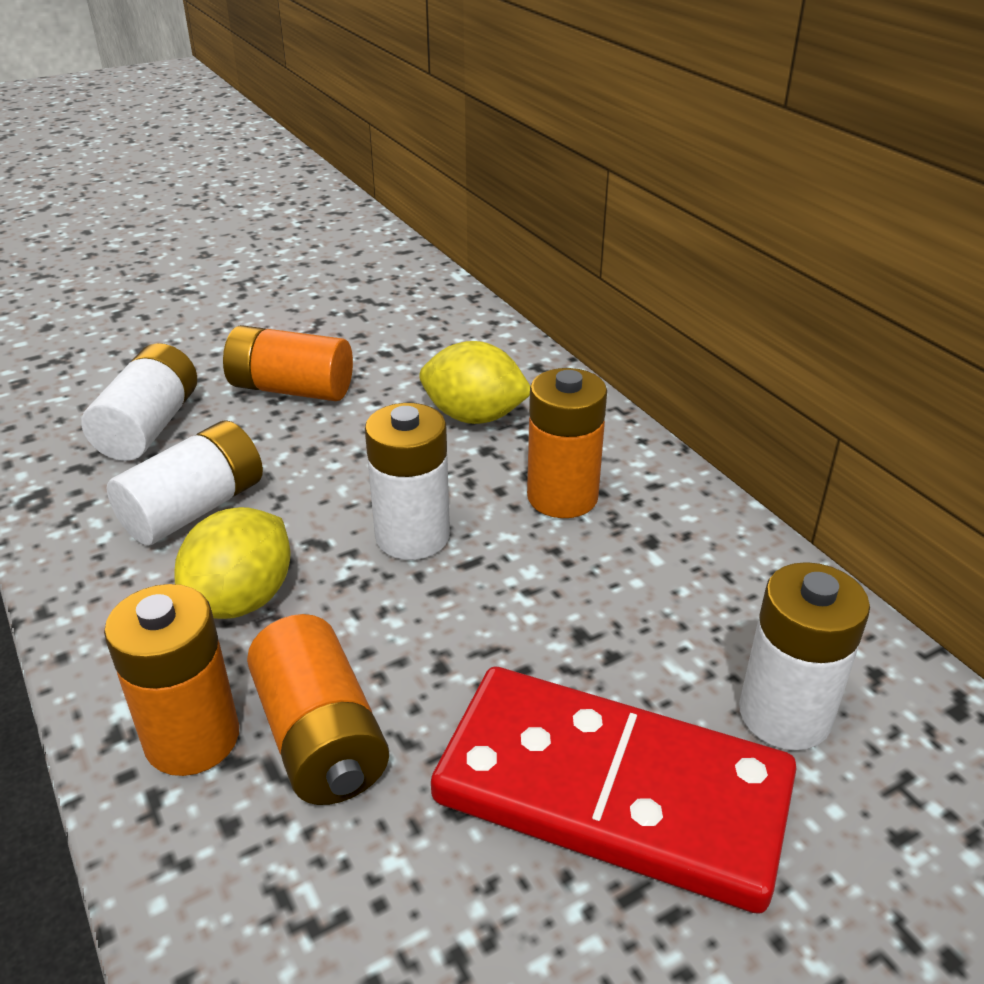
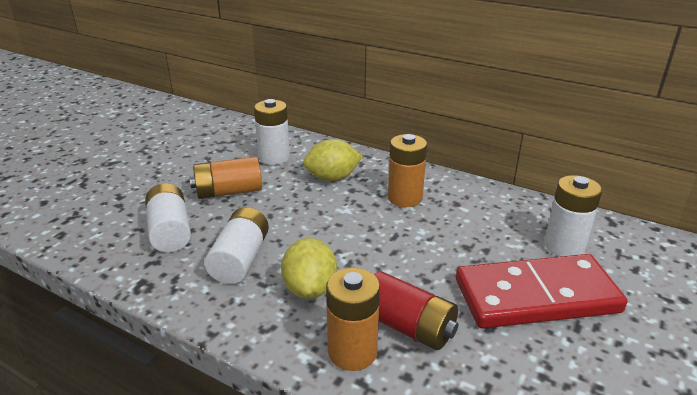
camera: 30 degrees left, 5 degrees down
orange battery [247,614,389,805] -> red battery [374,271,458,350]
white battery [365,403,450,560] -> white battery moved to [254,99,290,165]

